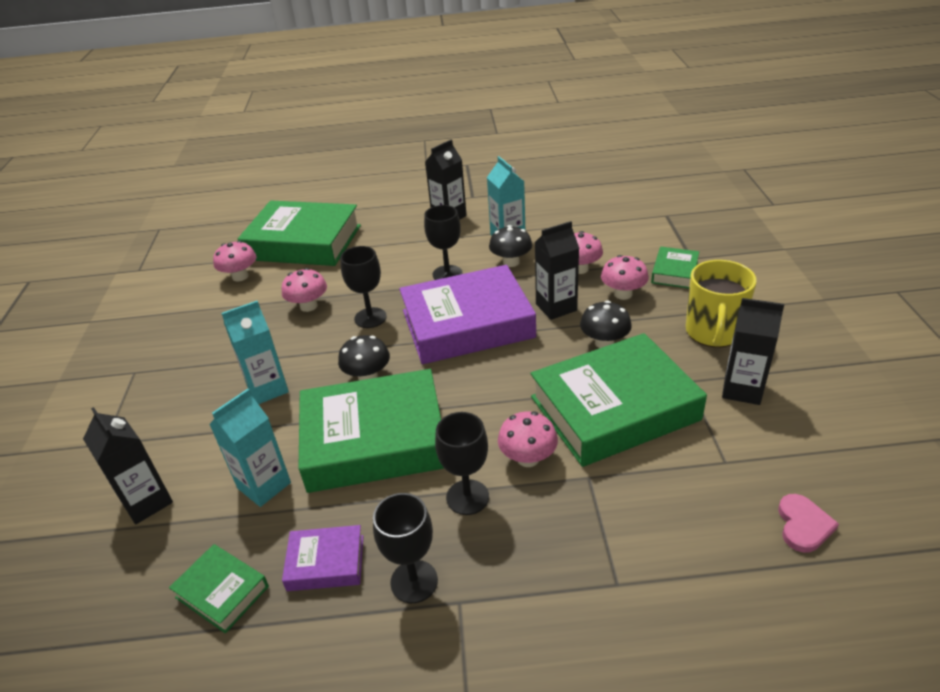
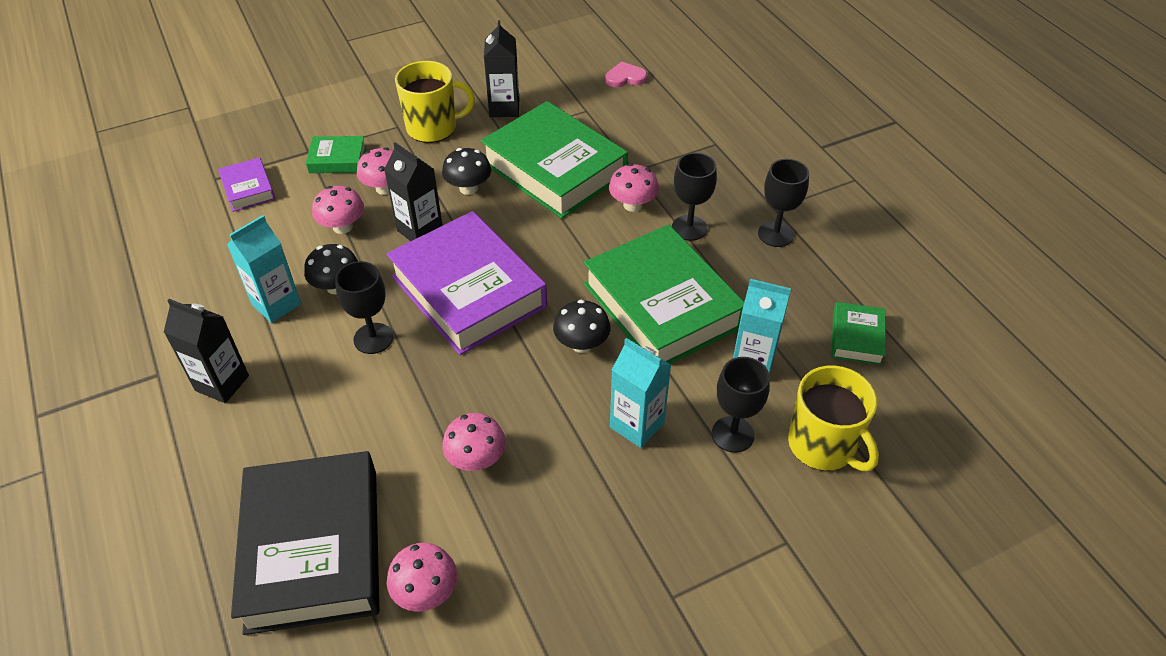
camera: 115 degrees left, 10 degrees up
black carton [83,407,173,524] -> yellow mug [788,365,879,471]
green book [238,201,361,266] -> black book [231,451,379,635]
purple book [282,525,363,591] -> purple book moved to [218,158,275,212]
black goblet [340,246,387,328] -> black goblet moved to [712,357,770,453]

